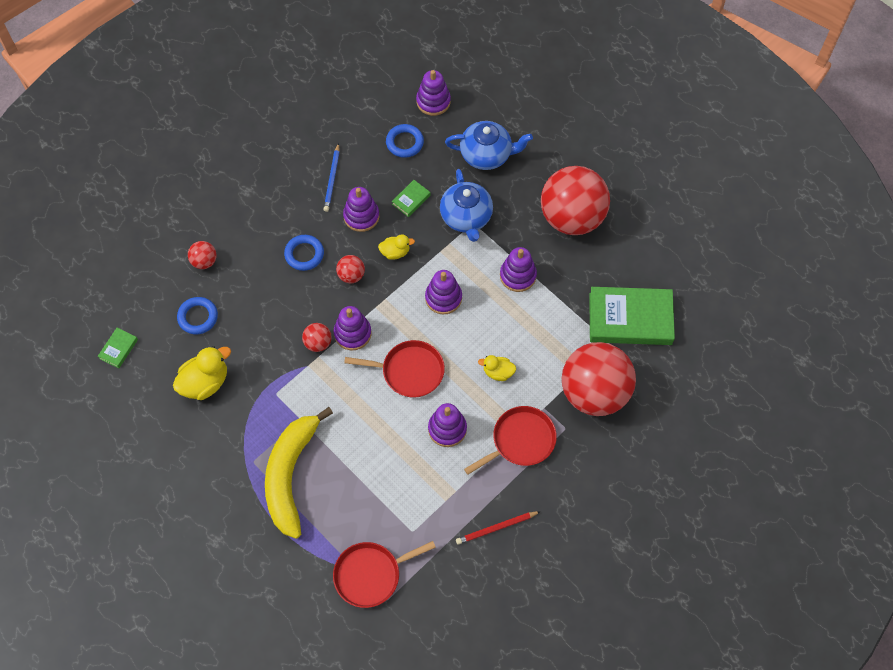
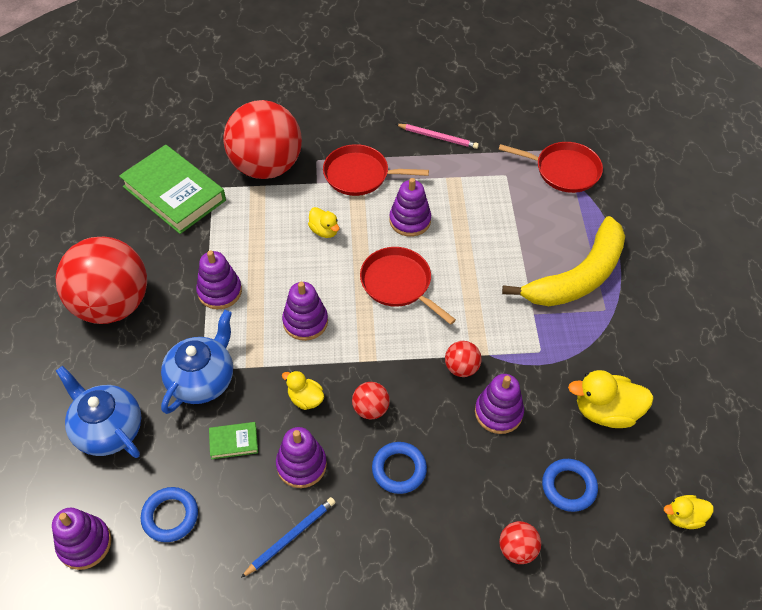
camera: 140 degrees left, 10 degrees down
green book [98,328,138,368] -> yellow duck [664,495,714,529]
purple stacking toy [334,306,371,350] -> purple stacking toy moved to [475,374,524,434]
red pencil [456,511,541,545] -> pink pencil [396,124,479,149]

